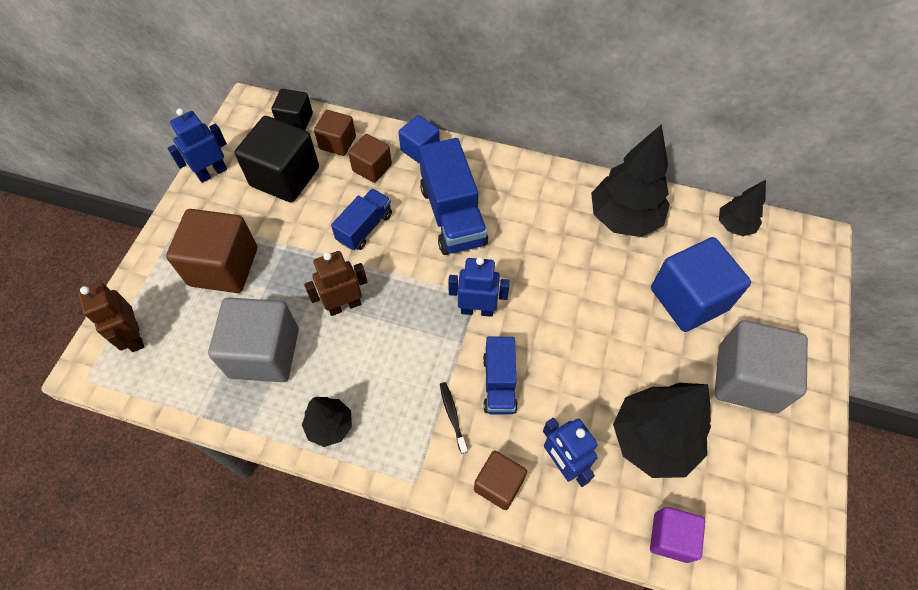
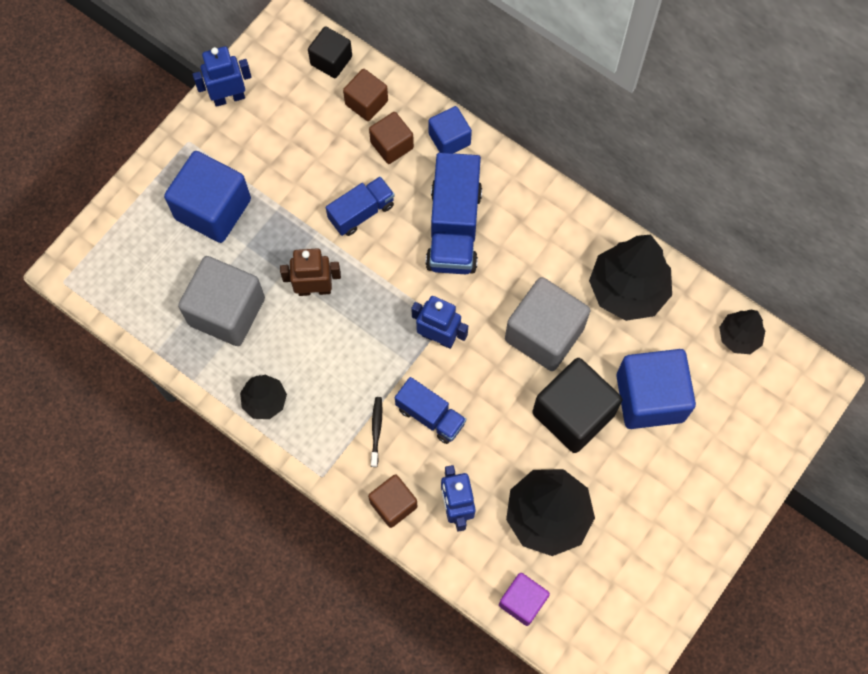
camera: 20 degrees right, 10 degrees up
brown robot [78,283,144,352] -> none
brown cube [166,209,257,293] -> blue cube [164,151,251,243]
black cube [235,116,319,203] -> black cube moved to [533,358,623,453]
blue truck [483,337,518,415] -> blue truck turned 75 degrees counterclockwise [395,377,466,444]
grey cube [715,320,808,414] -> grey cube moved to [505,277,591,371]

